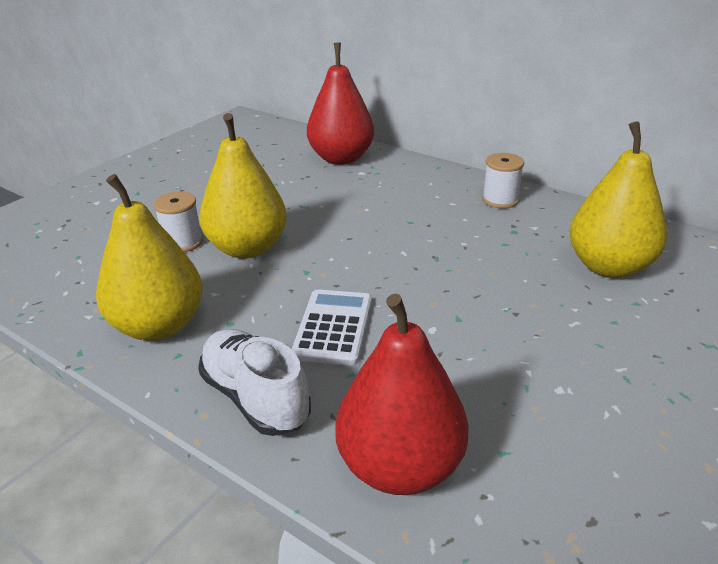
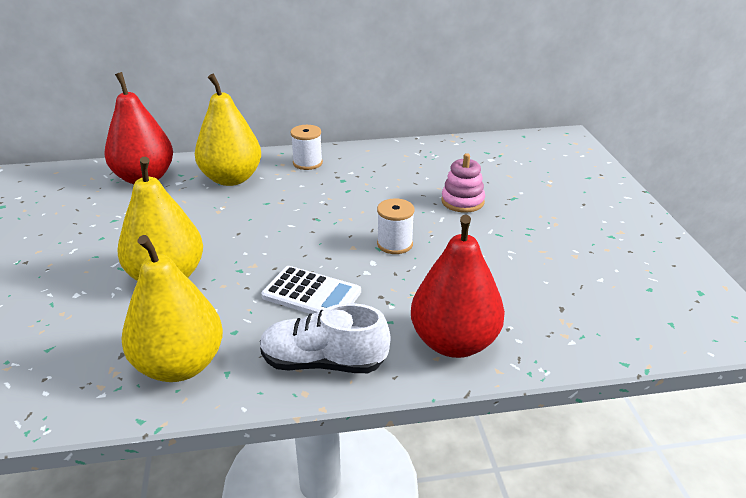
camera: 45 degrees left, 0 degrees up
white spool [154,192,203,252] -> white spool moved to [377,199,414,254]
white calculator [292,289,372,366] -> white calculator turned 150 degrees clockwise [261,266,361,314]
yellow pear [569,121,667,278] -> yellow pear moved to [195,74,261,186]
none -> pink stacking toy [441,153,485,213]

